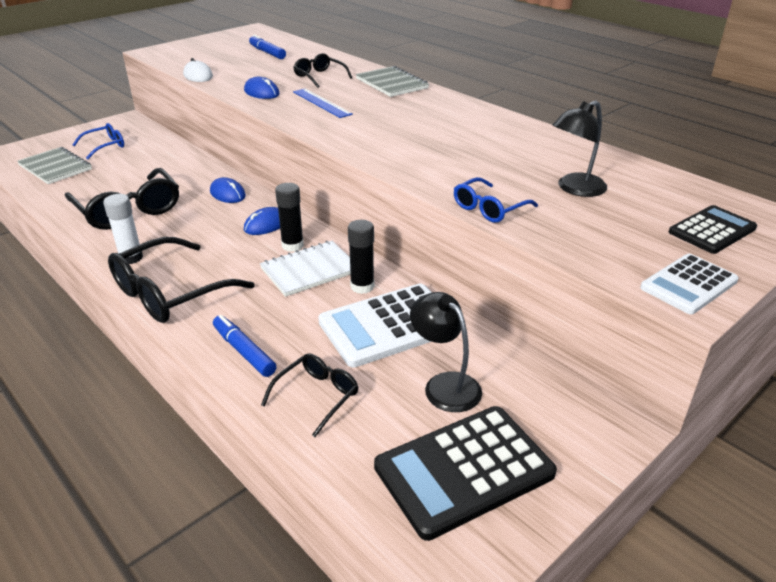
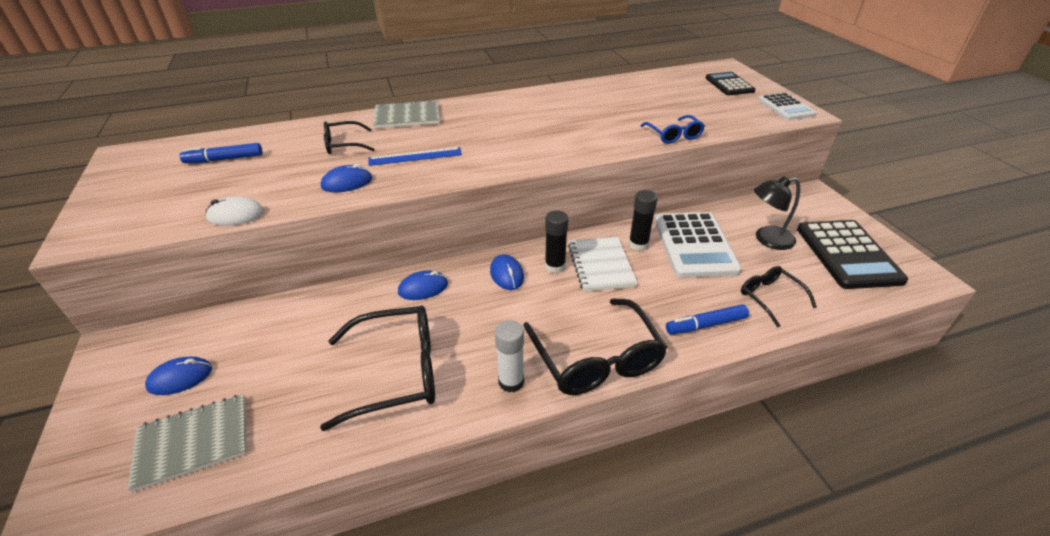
camera: 65 degrees left, 5 degrees up
blue glasses [72,123,124,159] -> blue mouse [145,357,212,395]
black lamp [552,100,607,197] -> none

